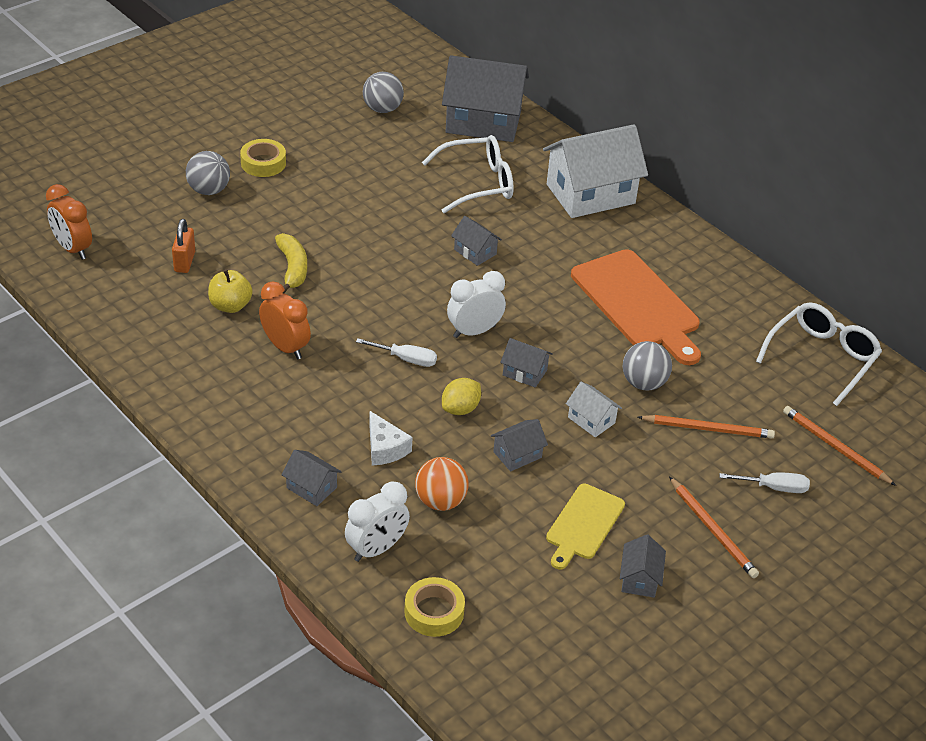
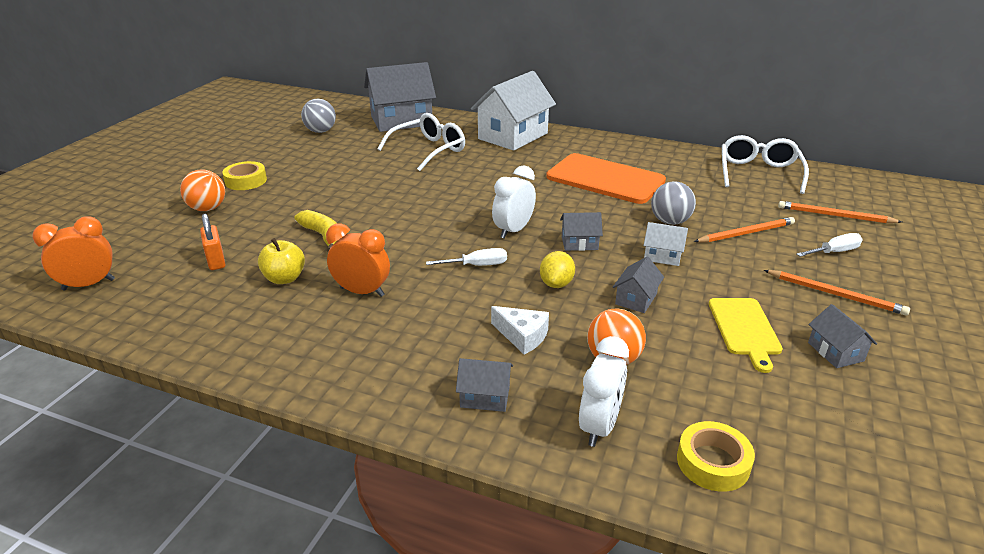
camera: 25 degrees left, 10 degrees down
orange clock [46,184,92,260] -> orange clock turned 135 degrees clockwise [32,216,115,291]
grey ball [186,151,230,195] -> orange ball [180,169,225,211]
grey house [451,216,502,266] -> none

